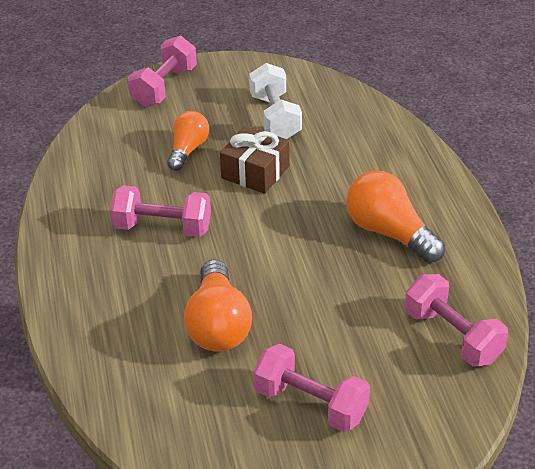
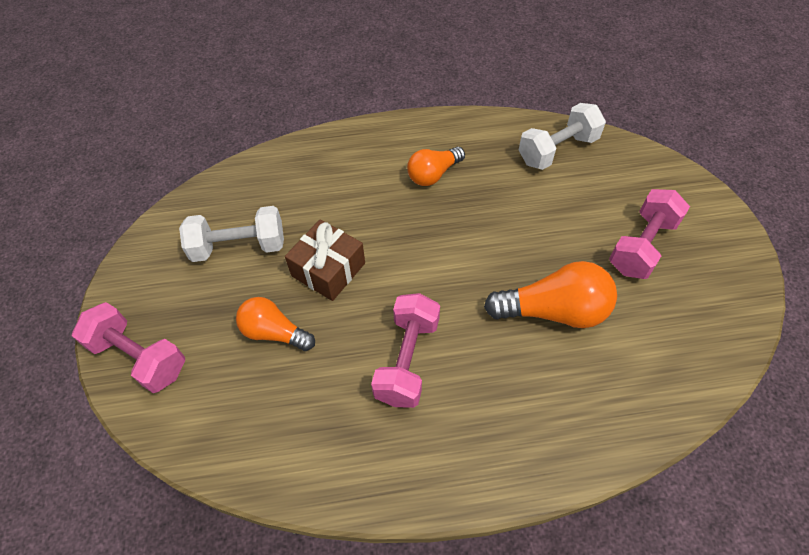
camera: 85 degrees left, 15 degrees up
orange light bulb [346,171,445,263] -> orange light bulb [407,147,465,186], size x0.65
pink dumbbell [405,274,508,366] -> white dumbbell [519,103,606,170]

